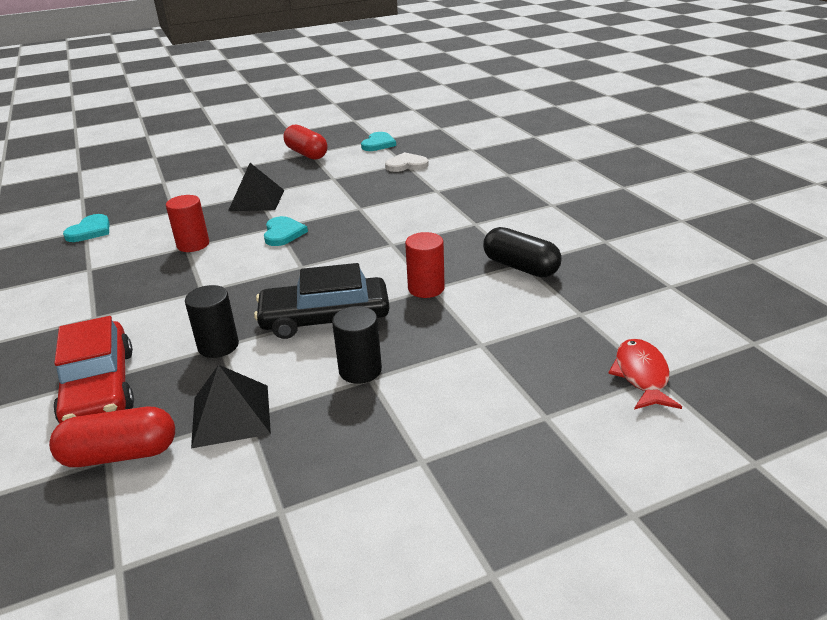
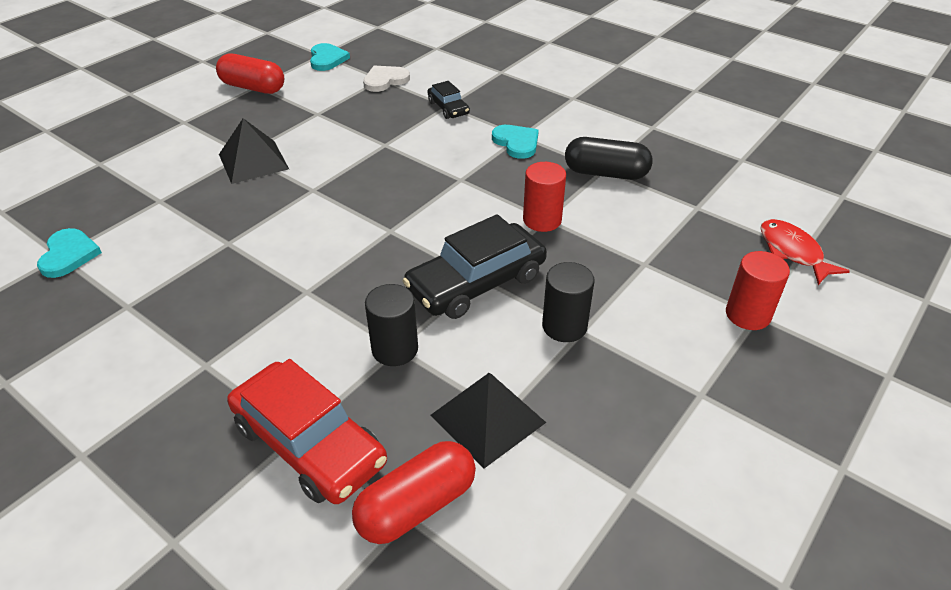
camera: 30 degrees left, 10 degrees up
red cylinder [166,195,209,252] -> red cylinder moved to [726,251,790,330]
turquoise heart [264,216,308,246] -> turquoise heart moved to [492,125,539,159]
none -> black car [427,81,470,119]

